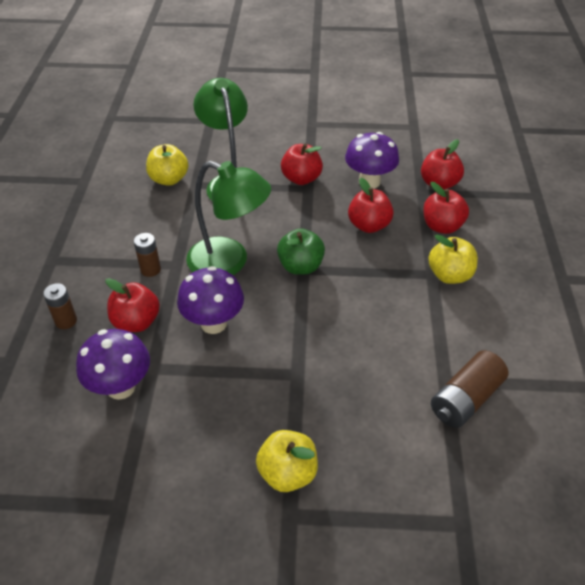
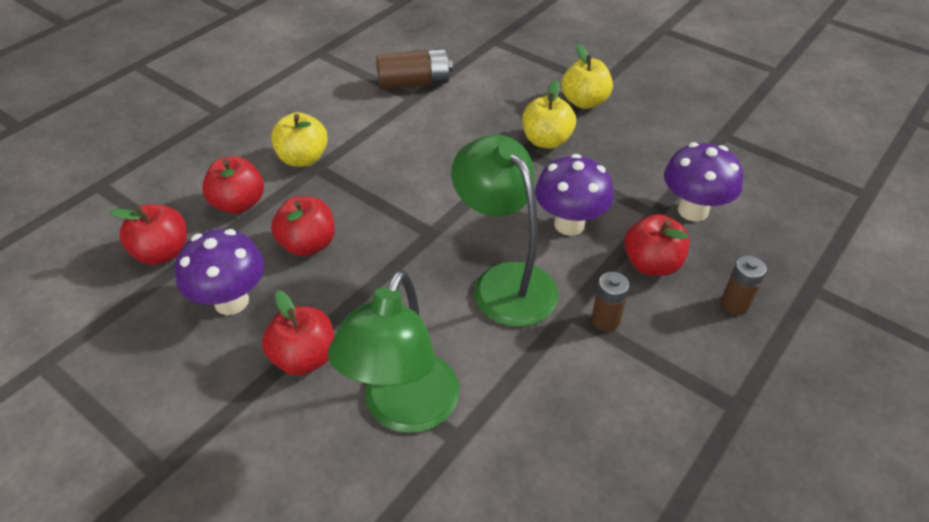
camera: 145 degrees left, 0 degrees up
yellow apple [146,144,188,186] -> yellow apple moved to [522,80,576,149]
green apple [277,228,325,275] -> none

